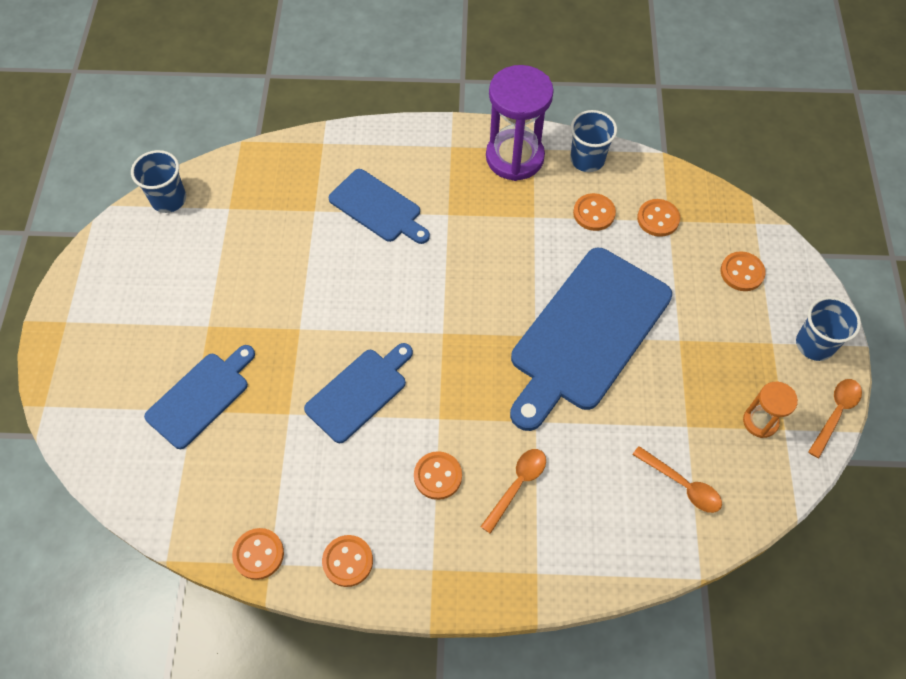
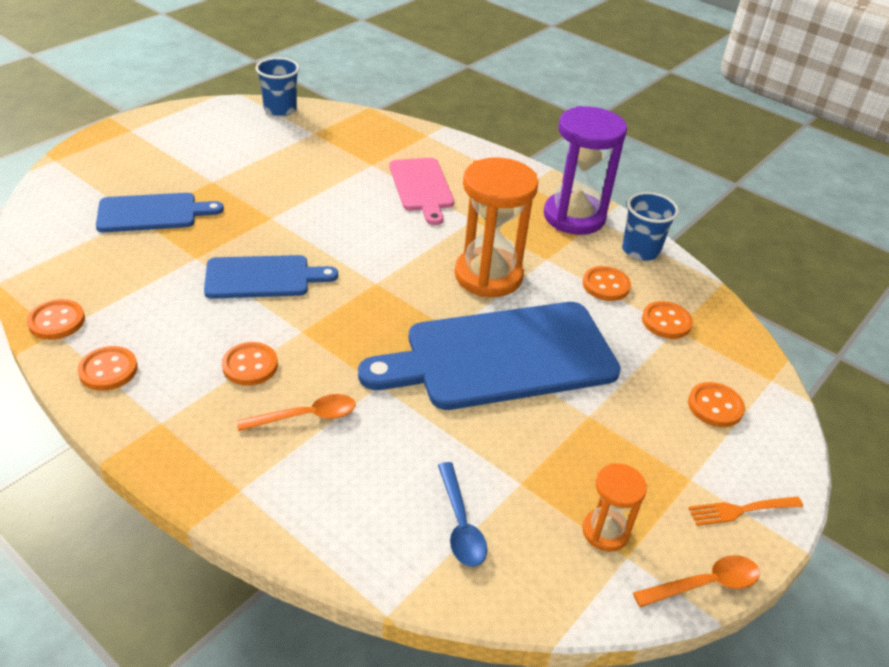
camera: 35 degrees right, 20 degrees down
blue cutting board [329,169,430,244] -> pink cutting board [389,158,454,225]
orange spoon [632,446,722,513] -> blue spoon [438,462,487,567]
blue cup [796,297,861,361] -> orange fork [688,496,803,526]
none -> orange hourglass [455,158,539,297]

